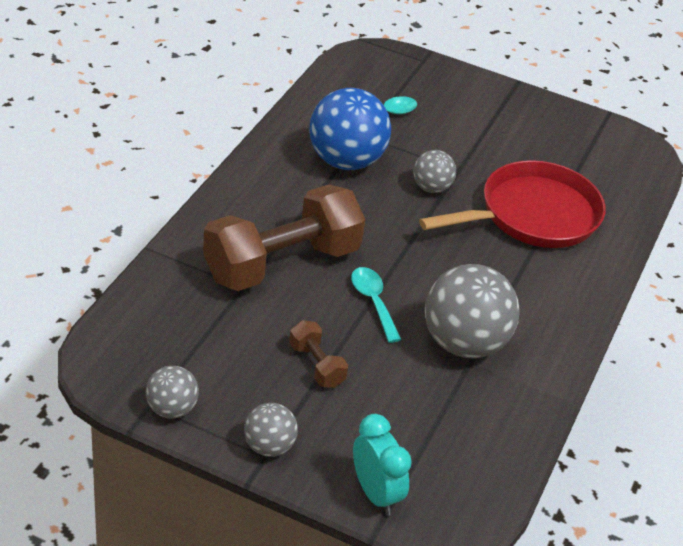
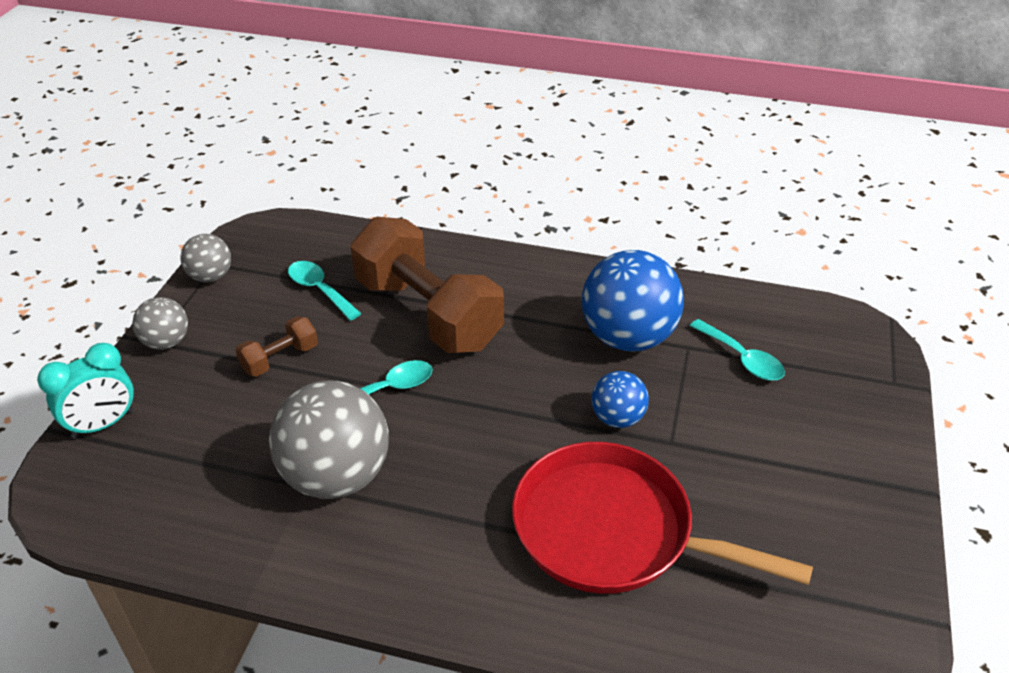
camera: 85 degrees right, 0 degrees up
grey ball [413,150,456,193] -> blue ball [591,371,649,428]
red pan [419,160,606,248] -> red pan turned 150 degrees clockwise [512,442,813,594]
none -> turquoise spoon [288,261,362,321]

